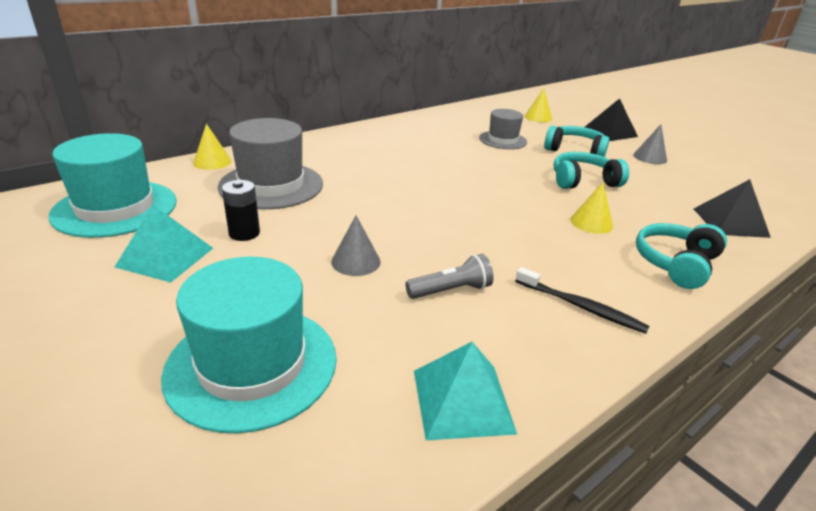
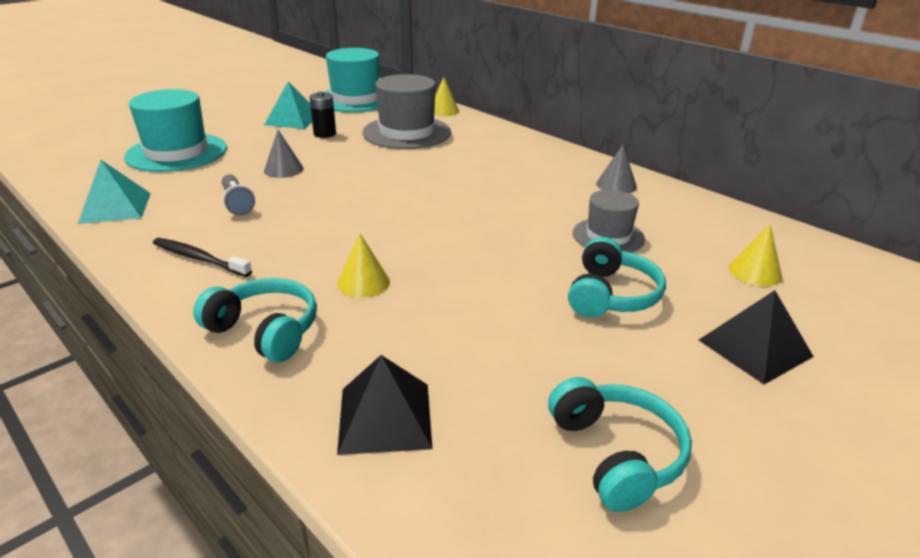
camera: 85 degrees right, 0 degrees up
black toothbrush [515,267,649,334] -> black toothbrush turned 90 degrees clockwise [153,238,252,277]
turquoise headphones [554,152,629,189] -> turquoise headphones moved to [548,377,692,512]
grey cone [633,124,667,164] -> grey cone moved to [596,145,637,193]

